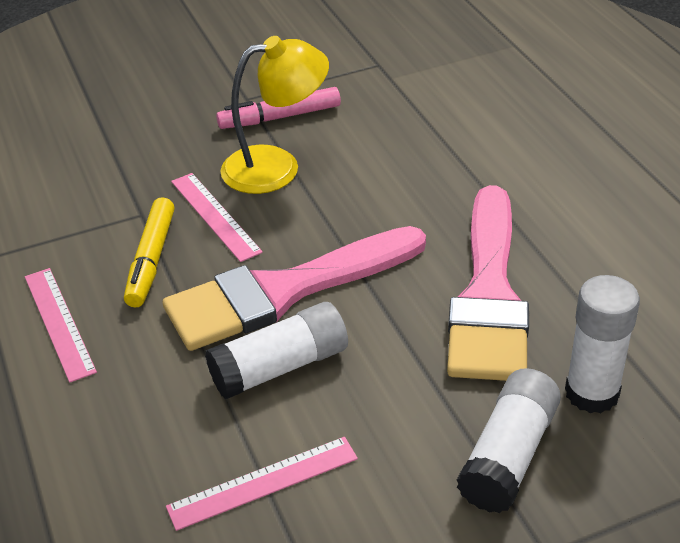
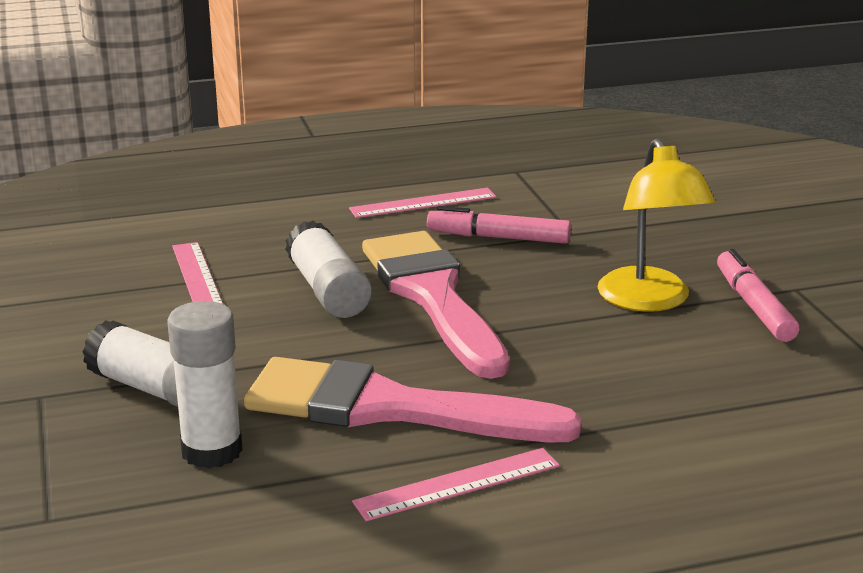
camera: 95 degrees right, 15 degrees down
yellow marker [124,197,175,307] -> pink marker [427,206,571,244]
pink ruler [171,173,263,262] -> pink ruler moved to [352,448,560,521]

